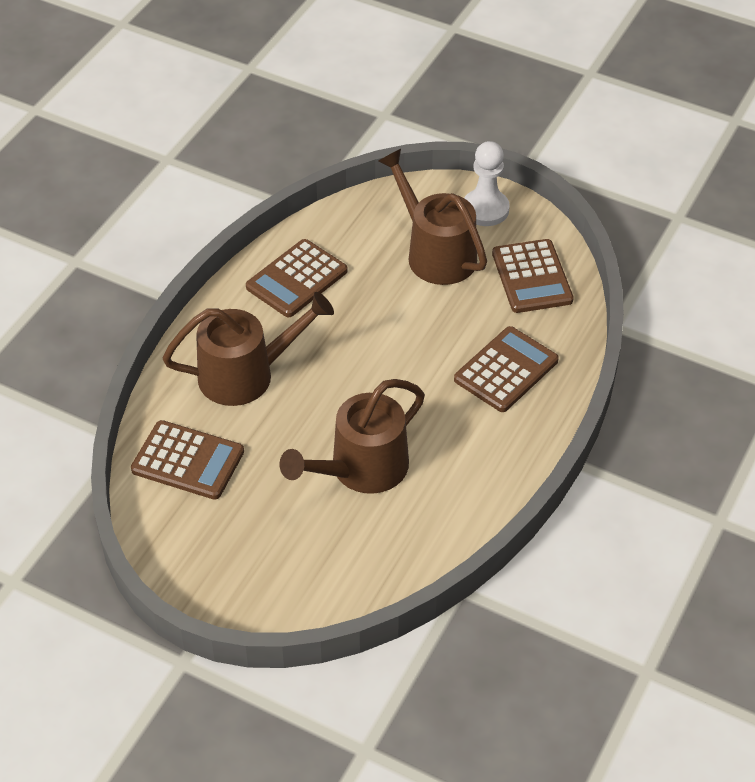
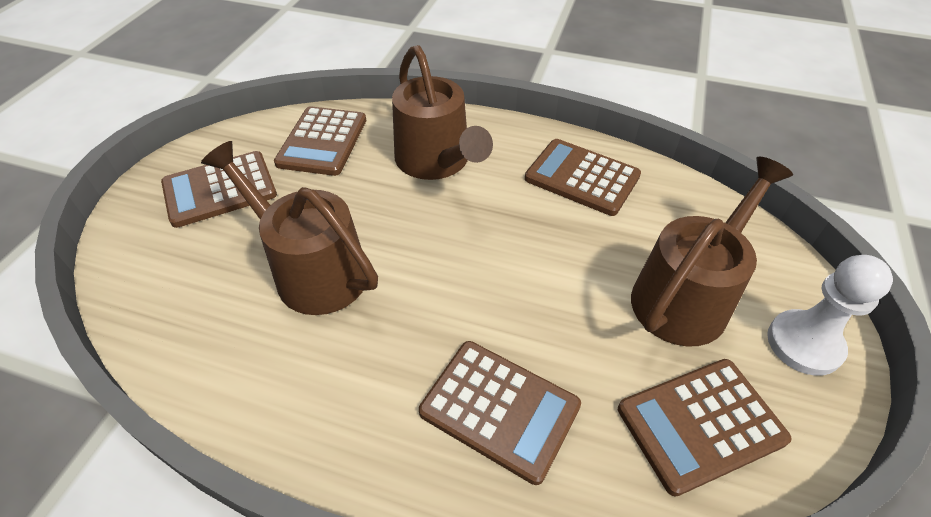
camera: 80 degrees right, 0 degrees up
none -> brown calculator [161,151,277,228]

